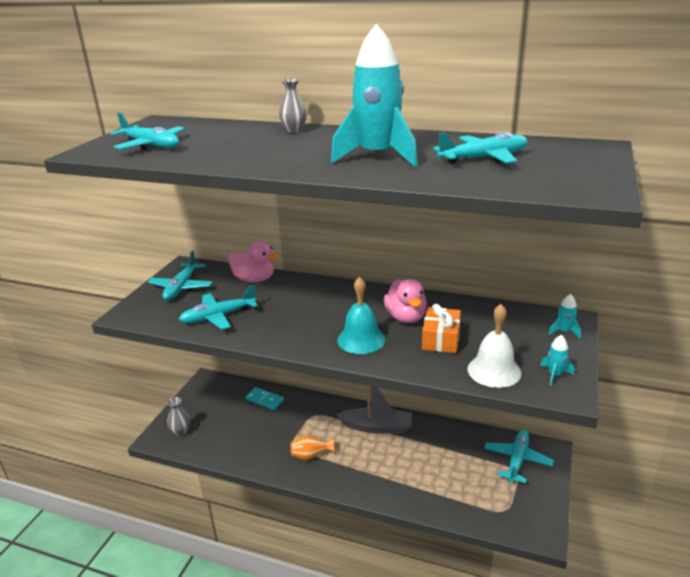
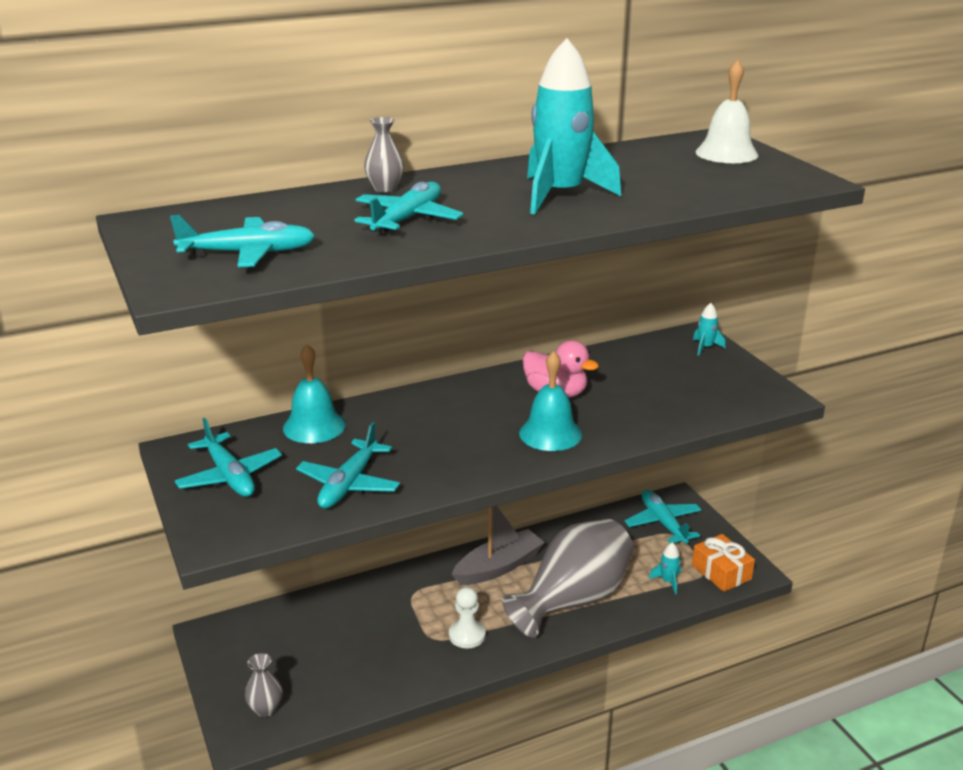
camera: 45 degrees left, 0 degrees up
pink duck [228,241,279,282] -> turquoise bell [283,344,346,443]
turquoise domino [245,387,284,410] -> none
orange vase [290,435,334,460] -> white pawn [449,587,486,649]
orange gift [422,304,461,353] -> orange gift moved to [692,534,755,592]
turquoise plane [433,132,527,164] -> turquoise plane moved to [354,182,463,235]
white bell [468,304,521,388] -> white bell moved to [696,60,758,163]
turquoise rocket [540,335,574,386] -> turquoise rocket moved to [649,542,681,594]
none -> grey vase [502,519,633,638]

